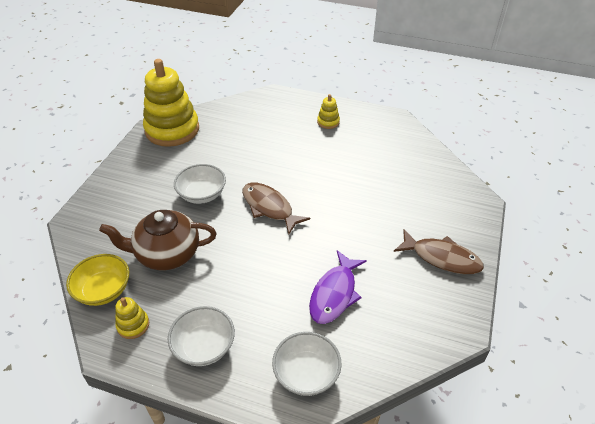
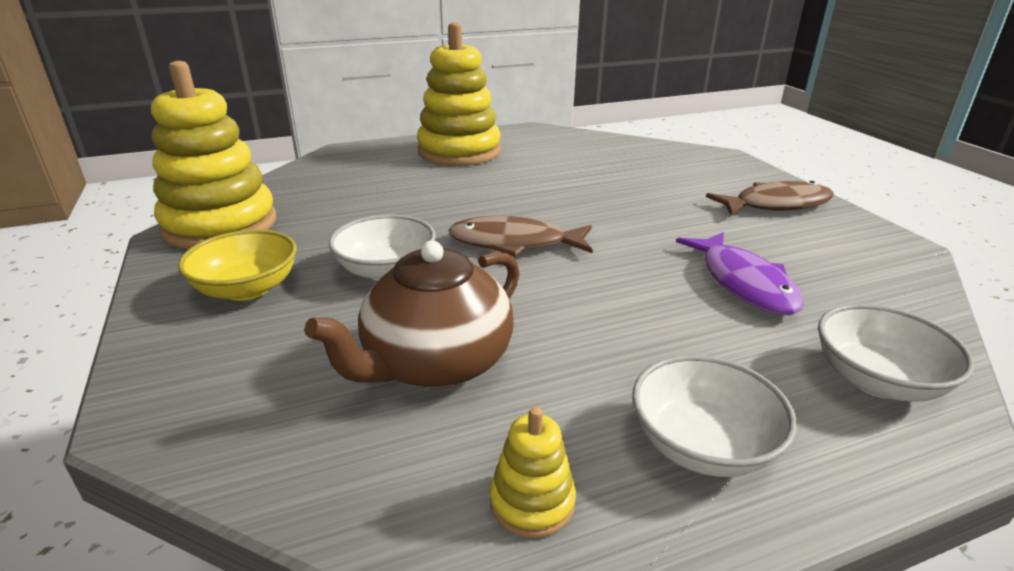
camera: 40 degrees left, 15 degrees down
yellow bowl [66,254,129,306] -> yellow bowl moved to [178,229,297,301]
yellow stacking toy [317,94,340,129] -> yellow stacking toy [417,22,501,166], size x2.37

